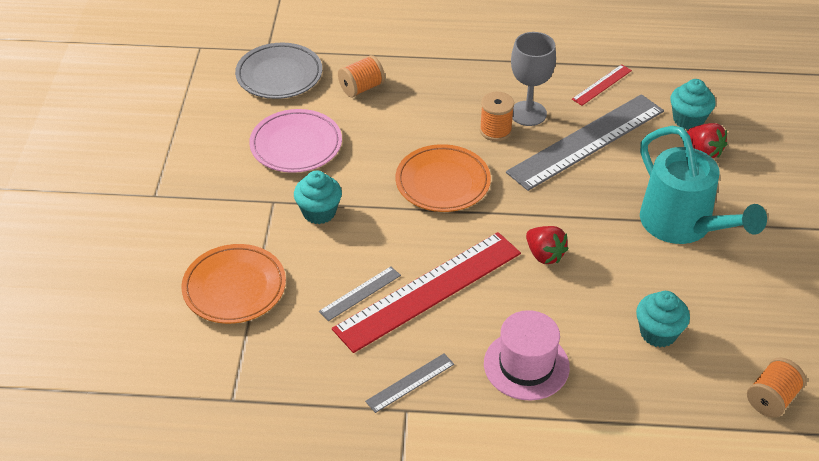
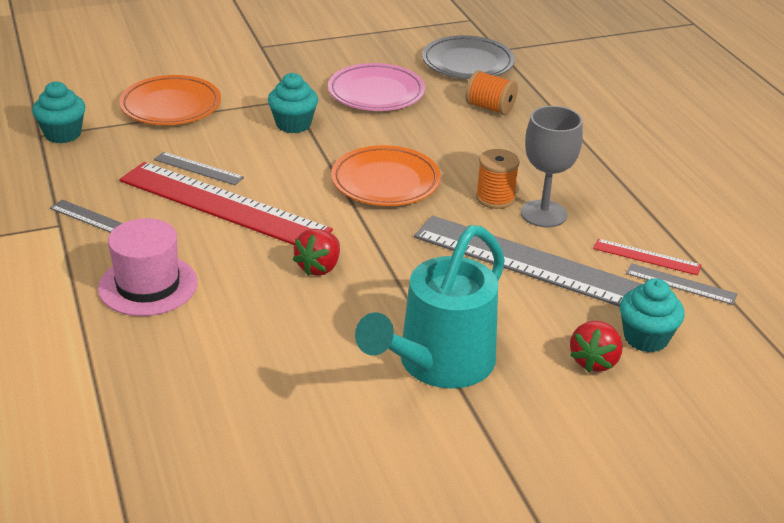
camera: 65 degrees right, 10 degrees down
turquoise cupcake [636,291,690,348] -> turquoise cupcake moved to [32,81,85,143]
orange spool [747,357,806,418] -> none
none -> grey ruler [626,263,737,305]

